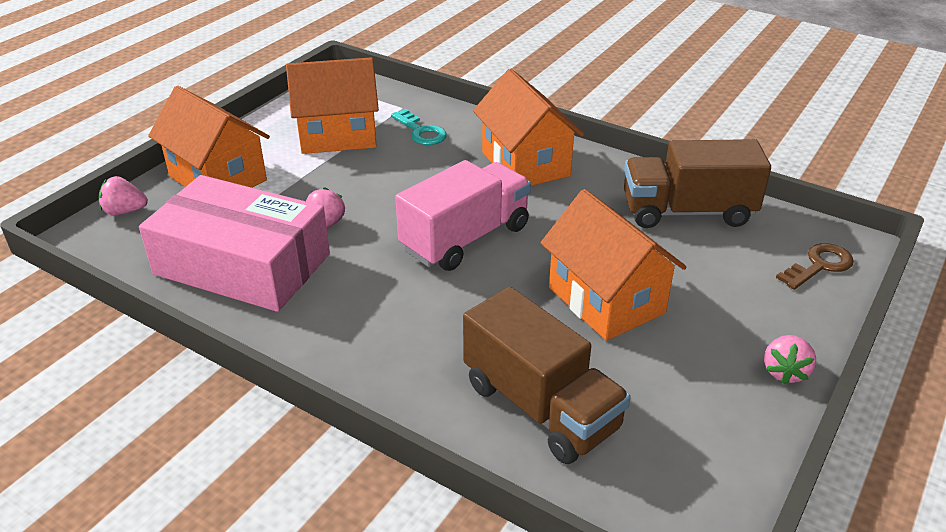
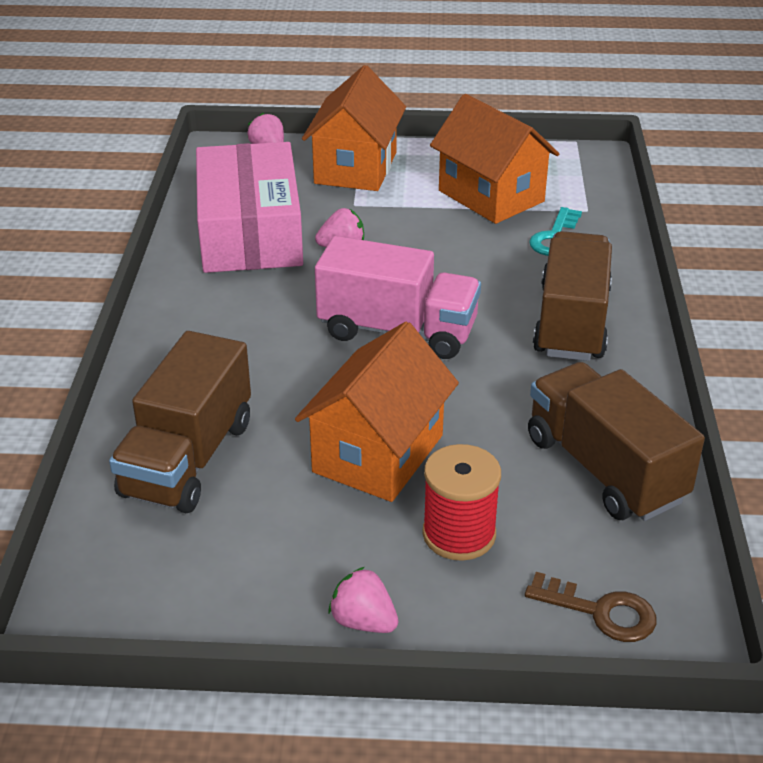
camera: 60 degrees right, 0 degrees up
orange house [473,69,584,186] -> brown truck [533,231,612,361]
pink strawberry [764,335,816,384] -> pink strawberry turned 45 degrees clockwise [329,567,398,633]
none -> red spool [422,444,501,561]

